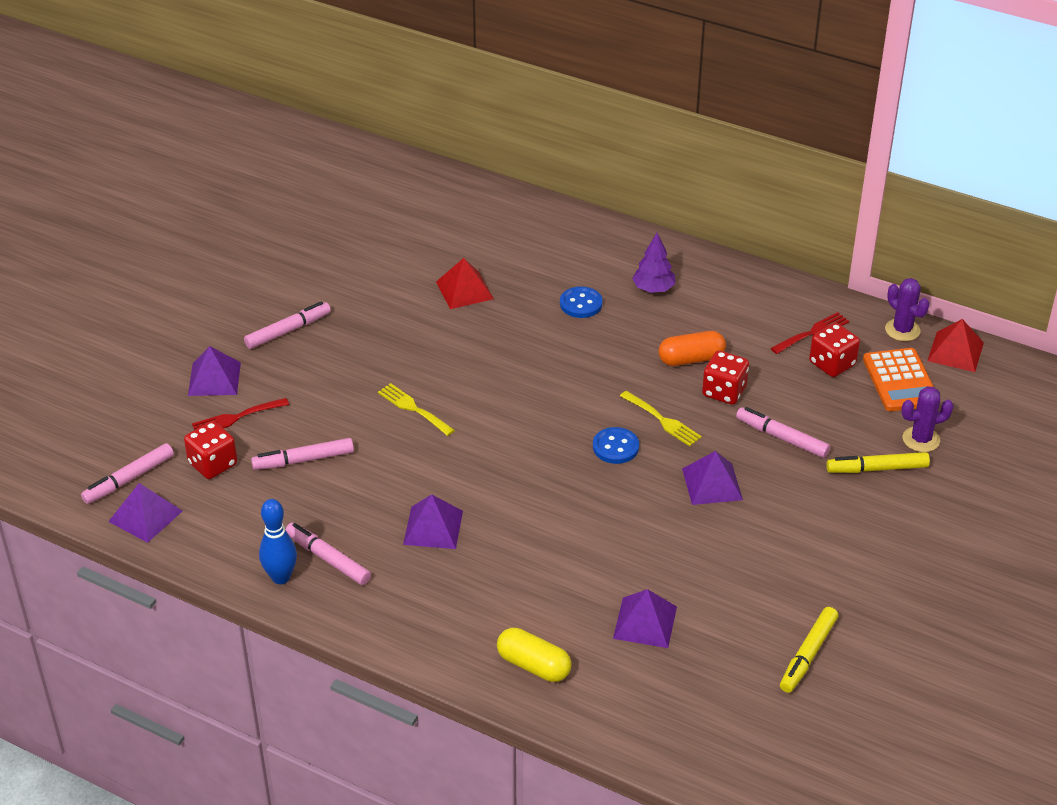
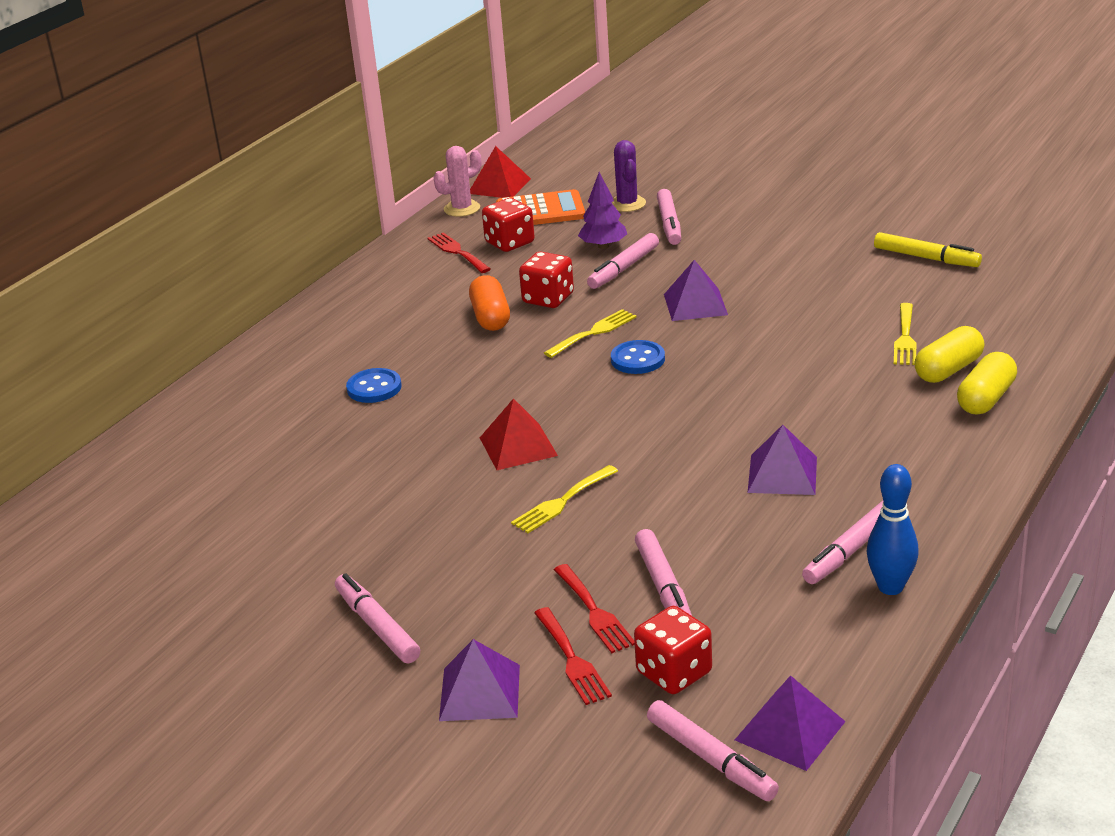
camera: 85 degrees left, 10 degrees down
red pyramid [436,258,494,309] -> red pyramid moved to [480,398,558,470]
purple pyramid [613,589,677,648] -> yellow fork [894,303,916,365]
purple tree [632,233,675,293] -> purple tree moved to [578,172,627,249]
yellow marker [826,452,930,473] -> pink marker [657,189,681,245]
purple cactus [885,278,929,341] -> pink cactus [434,146,481,217]
none -> red fork [554,564,635,653]
none -> yellow capsule [914,326,985,383]

